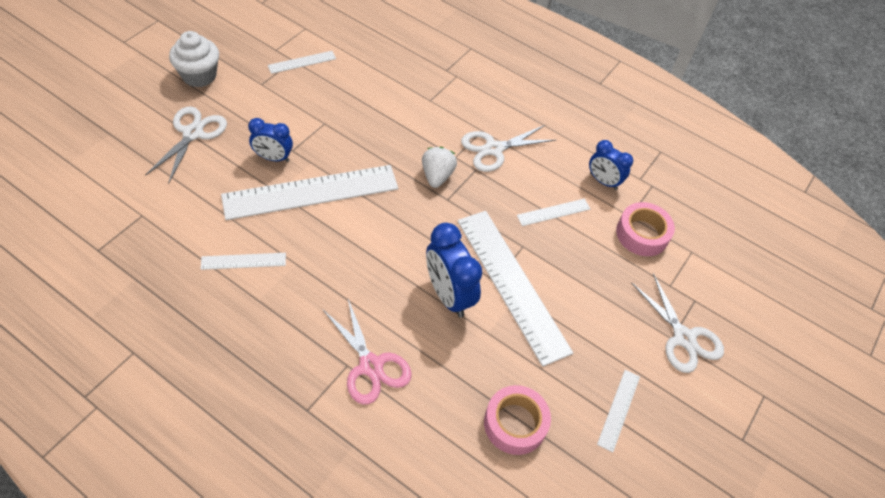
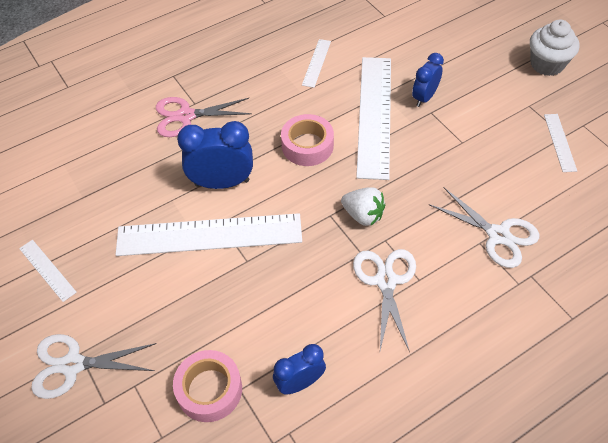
camera: 120 degrees right, 0 degrees up
white scissors [145,107,227,184] -> white scissors moved to [429,188,539,268]
pink tape [484,385,551,455] -> pink tape moved to [281,114,334,166]
white ruler [517,198,590,226] -> none

